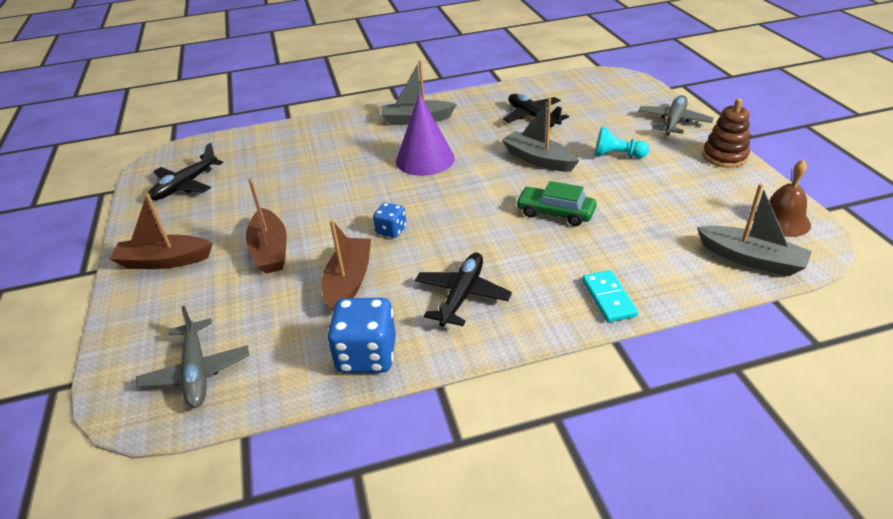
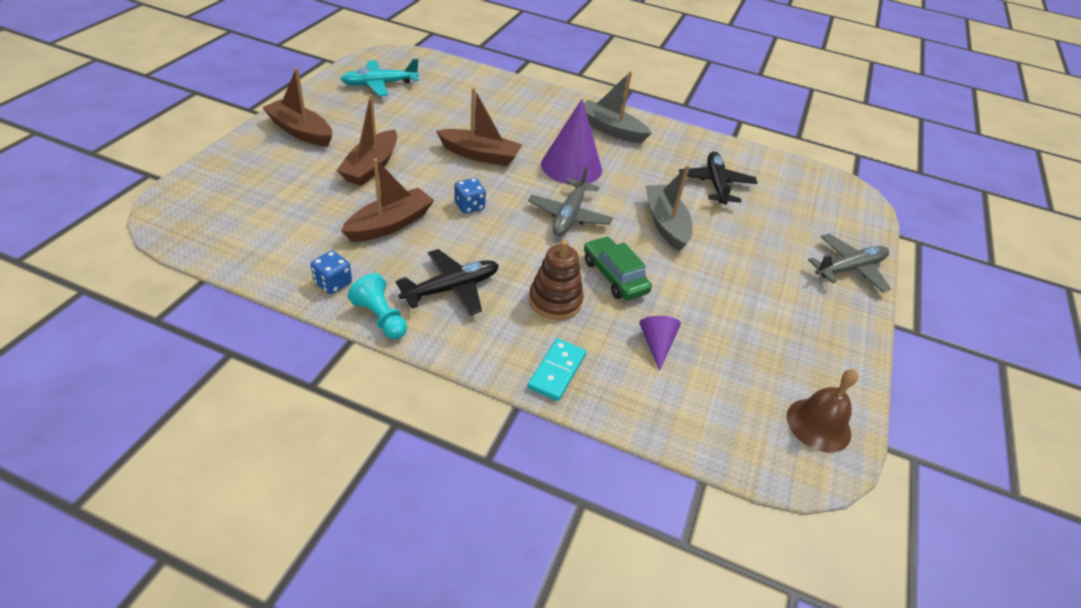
camera: 30 degrees right, 5 degrees up
grey plane [136,306,249,408] -> grey plane moved to [528,166,613,236]
black plane [148,143,223,200] -> turquoise plane [340,59,419,96]
blue dice [327,298,396,373] -> blue dice [310,251,352,294], size x0.56
turquoise pawn [595,127,649,158] -> turquoise pawn moved to [348,273,407,339]
grey boat [697,183,812,276] -> none
brown stacking toy [703,98,750,168] -> brown stacking toy moved to [529,240,584,320]
none -> brown boat [436,88,522,166]
none -> purple cone [639,316,681,371]

